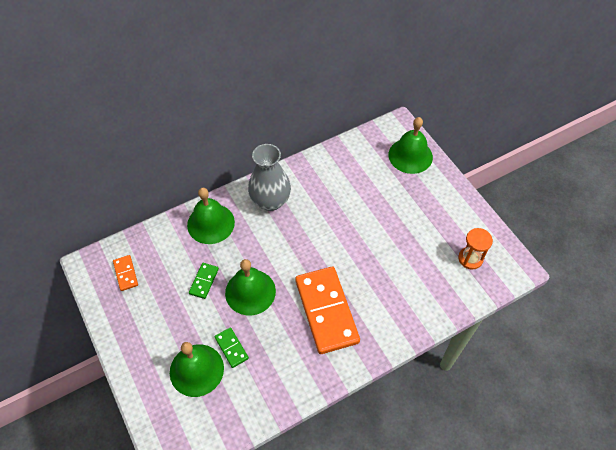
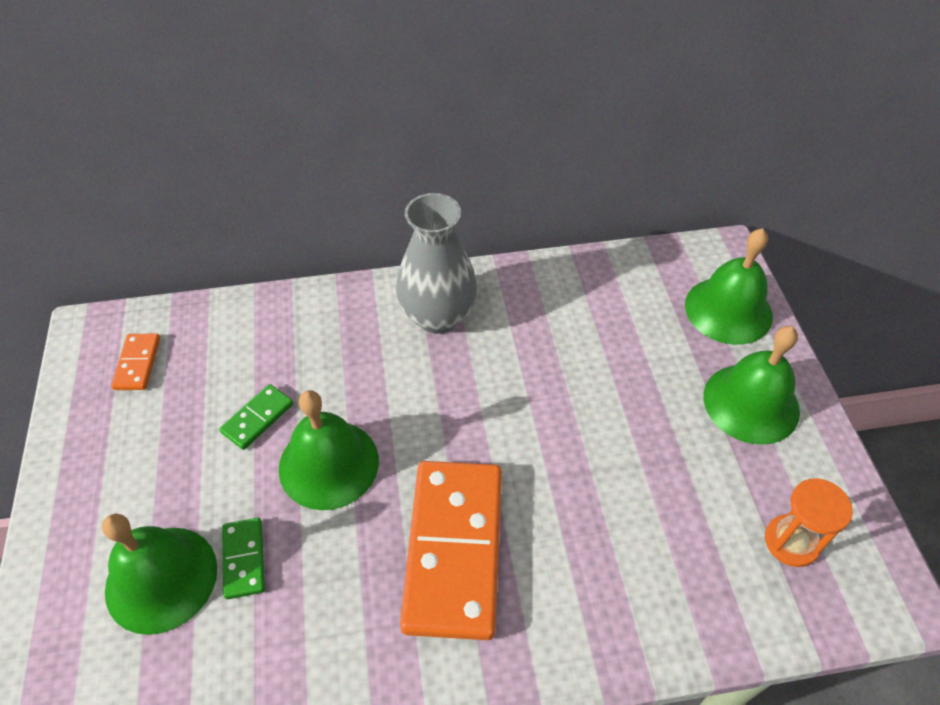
camera: 20 degrees right, 5 degrees down
green bell [187,188,235,244] -> green bell moved to [703,326,800,445]

